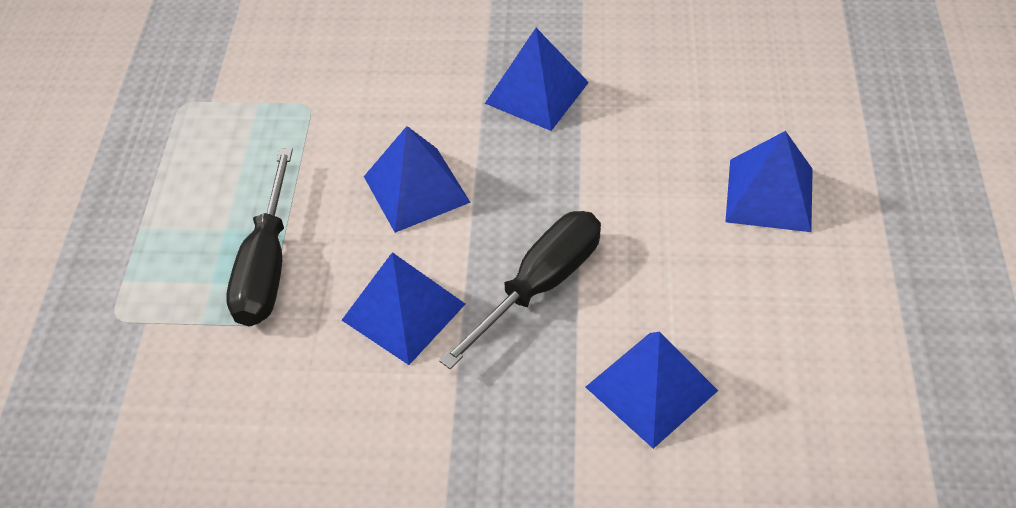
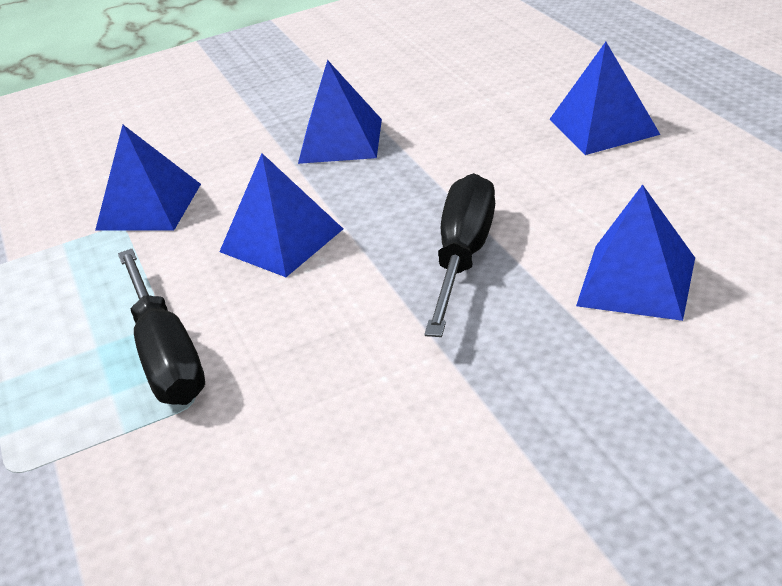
camera: 25 degrees left, 15 degrees down
blue pyramid [342,252,465,365] -> blue pyramid moved to [95,125,201,231]

